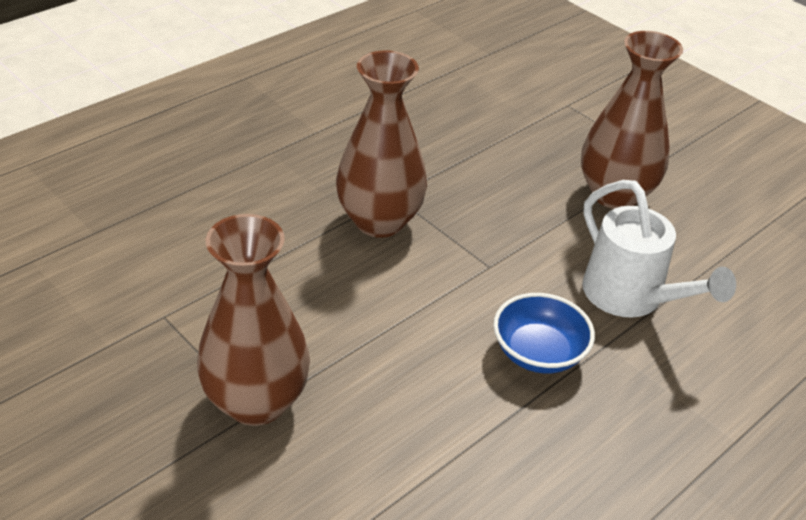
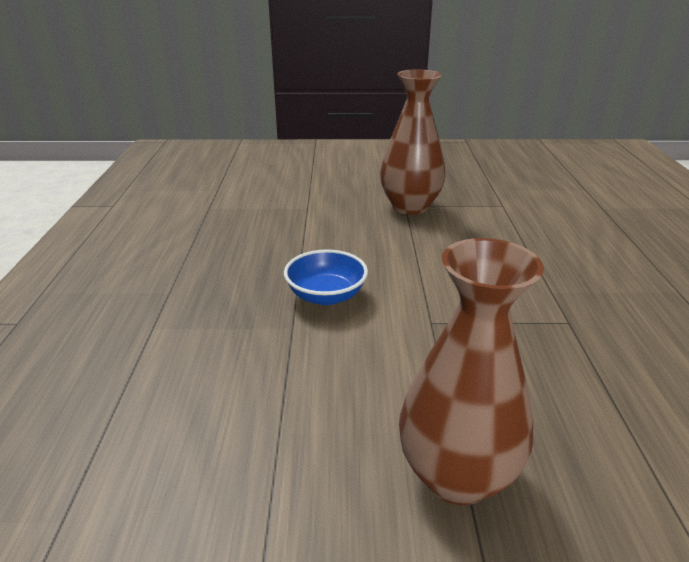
camera: 135 degrees right, 10 degrees down
brown vase [336,50,427,238] -> none
white watering can [582,180,736,318] -> none

